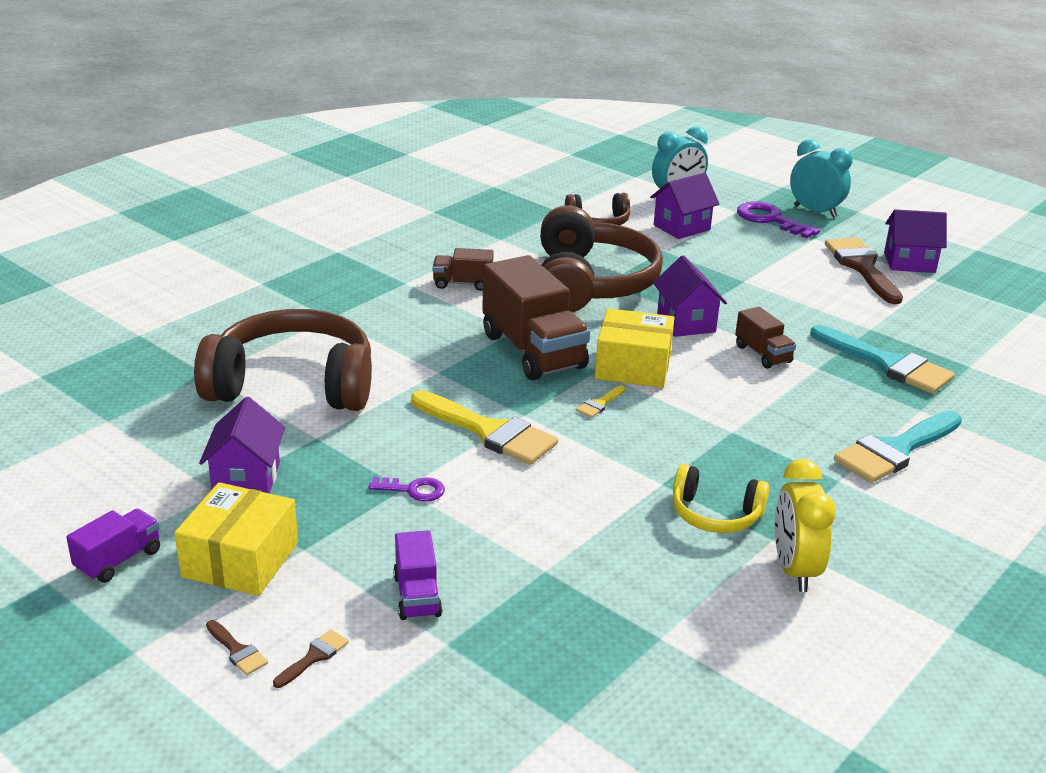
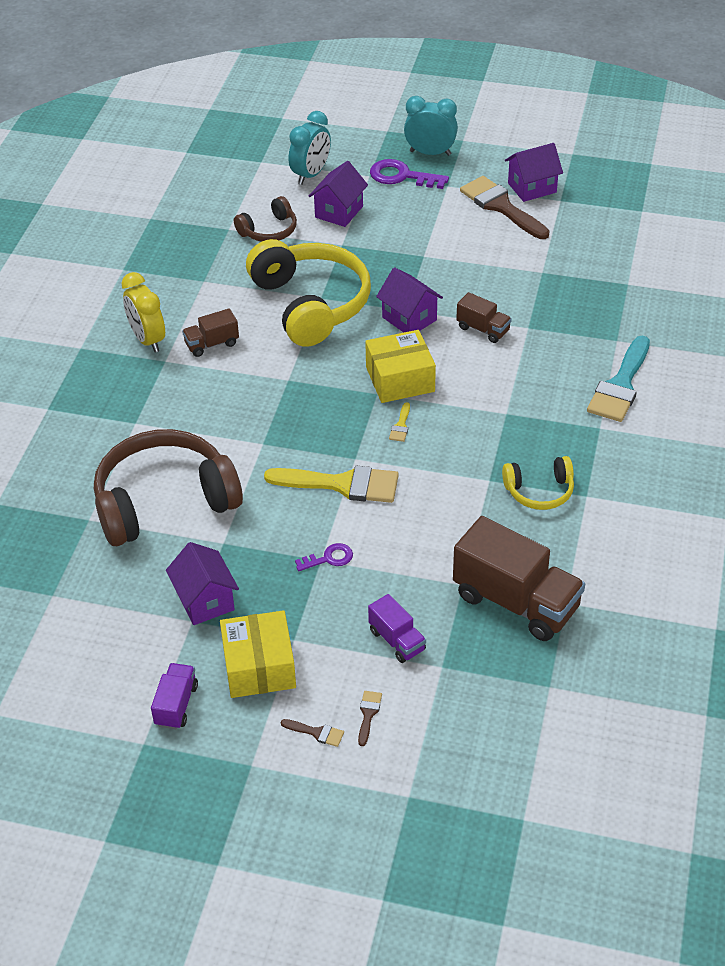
camera: 25 degrees left, 15 degrees up
brown truck [482,255,590,380] -> brown truck moved to [453,516,585,641]
brown headphones [540,205,663,312] -> yellow headphones [246,239,371,347]
yellow clock [775,459,836,592] -> yellow clock moved to [122,272,165,353]
turquoise brush [810,325,955,394] -> none

